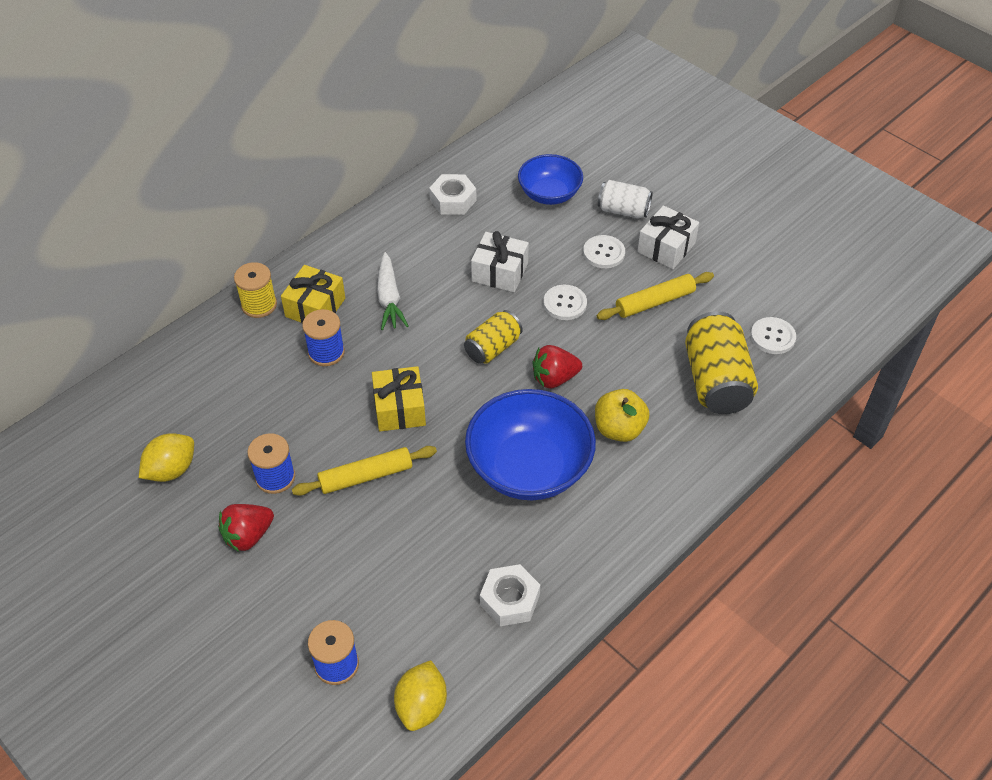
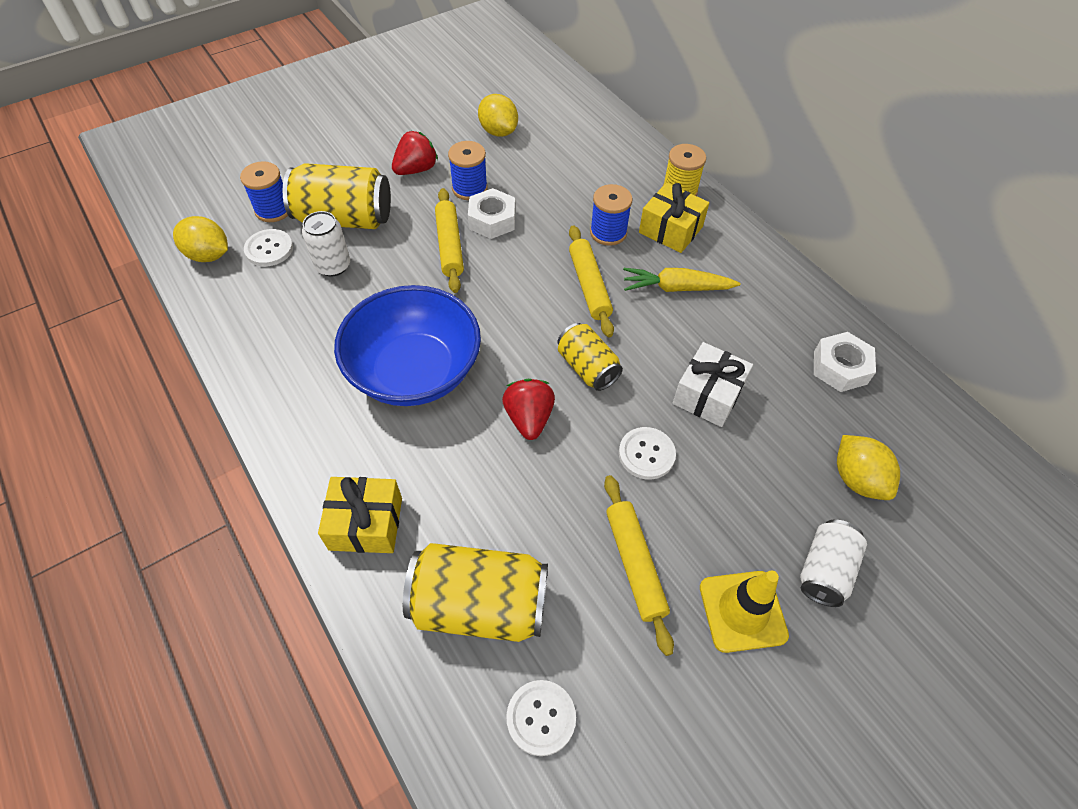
camera: 100 degrees right, 5 degrees up
red strawberry [218,504,274,552] -> red strawberry turned 75 degrees clockwise [392,131,438,175]
yellow gift [372,366,426,431] -> yellow gift moved to [318,477,402,553]
white carrot [377,252,408,330] -> yellow carrot [623,268,741,292]
white nut [480,564,540,626] -> white nut moved to [468,188,515,239]
blue bowl [518,154,583,205] -> yellow lemon [837,435,900,500]
white button [583,235,625,268] -> white button moved to [244,229,293,266]
yellow apple [595,389,649,442] -> none
white gift [637,205,699,269] -> yellow traffic cone [700,570,789,653]
none -> yellow can [283,163,391,229]
none -> white can [302,211,350,277]
none -> yellow rolling pin [569,225,614,337]

